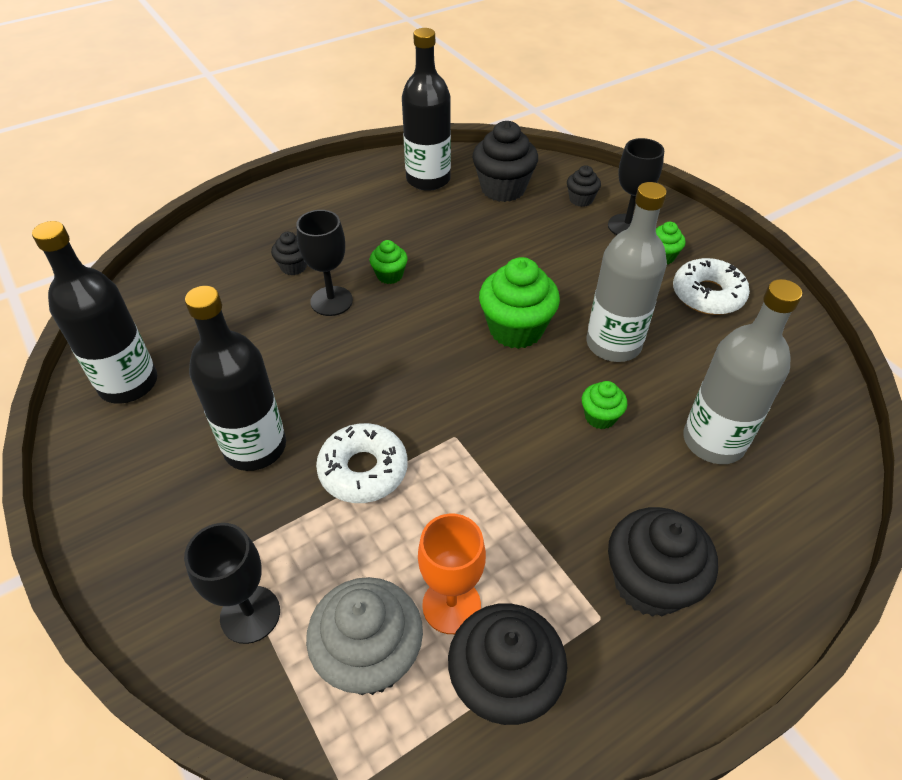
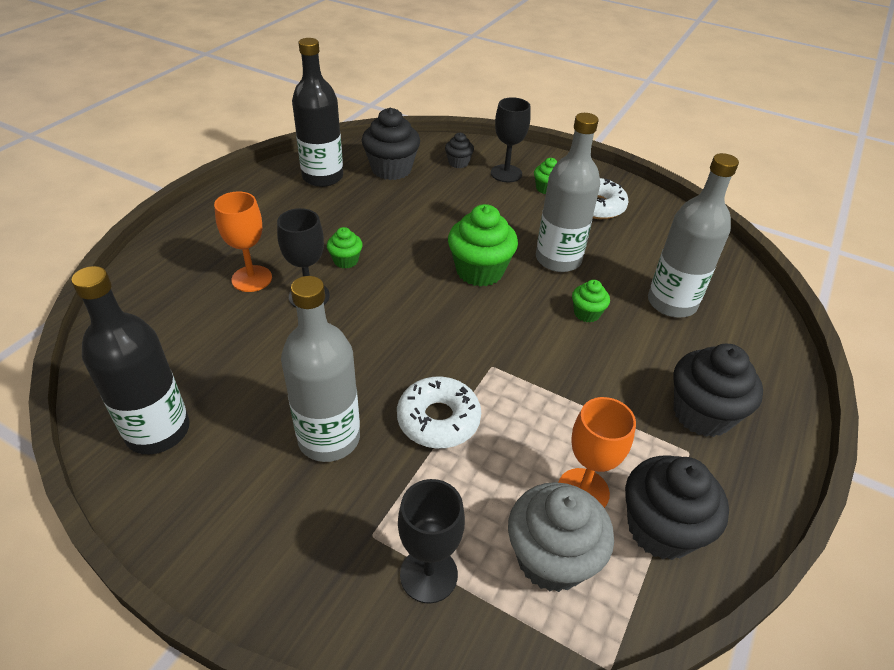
camera: 30 degrees left, 5 degrees down
black bottle [185,286,286,471] -> grey bottle [281,276,360,462]
black cupcake [271,232,307,275] -> orange goblet [214,191,272,292]

